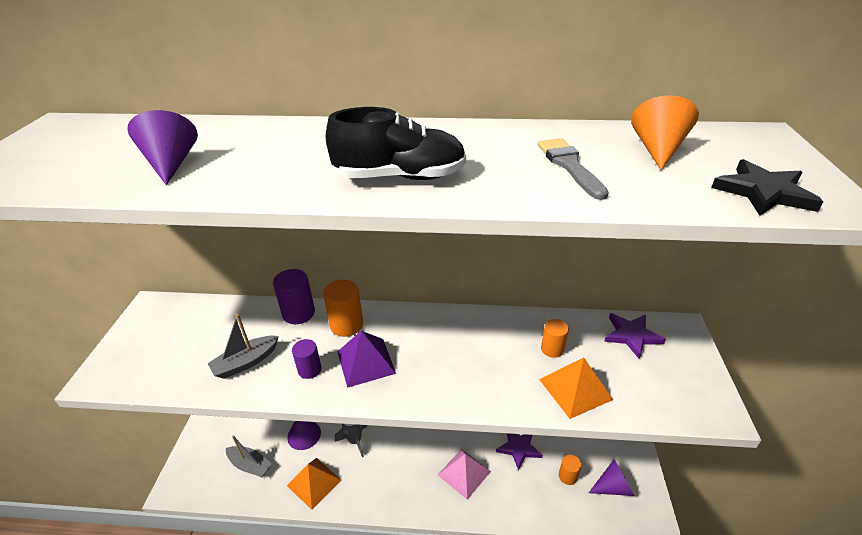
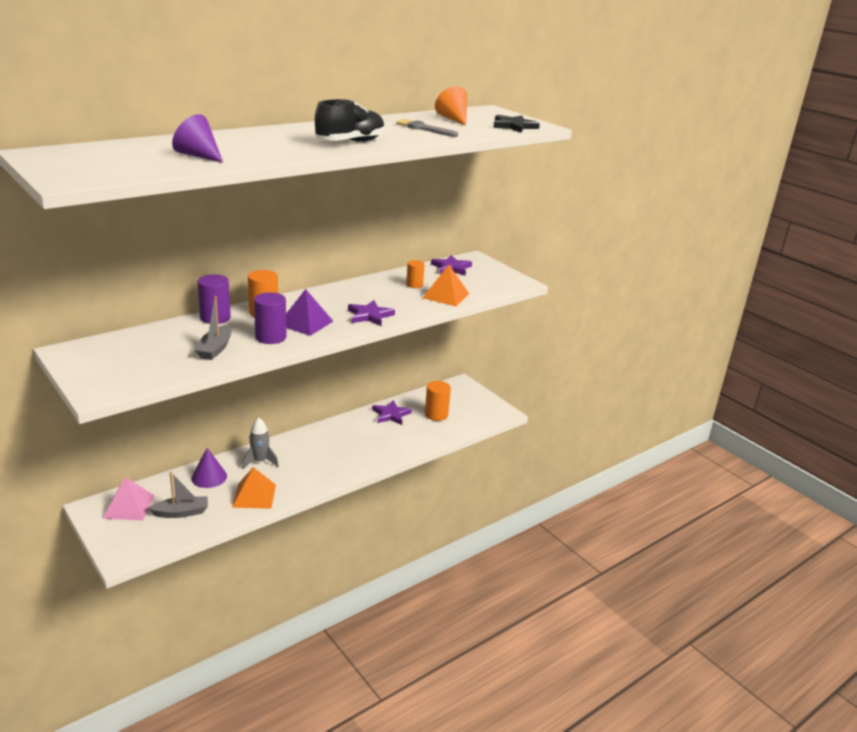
camera: 45 degrees left, 10 degrees down
purple cylinder [292,339,321,379] -> purple cylinder [254,292,287,344], size x1.55
pink pyramid [438,449,491,500] -> pink pyramid moved to [103,477,155,521]
orange cylinder [559,455,582,485] -> orange cylinder [425,381,451,421], size x1.55
purple cone [589,459,634,496] -> none
none -> purple star [348,300,395,326]

